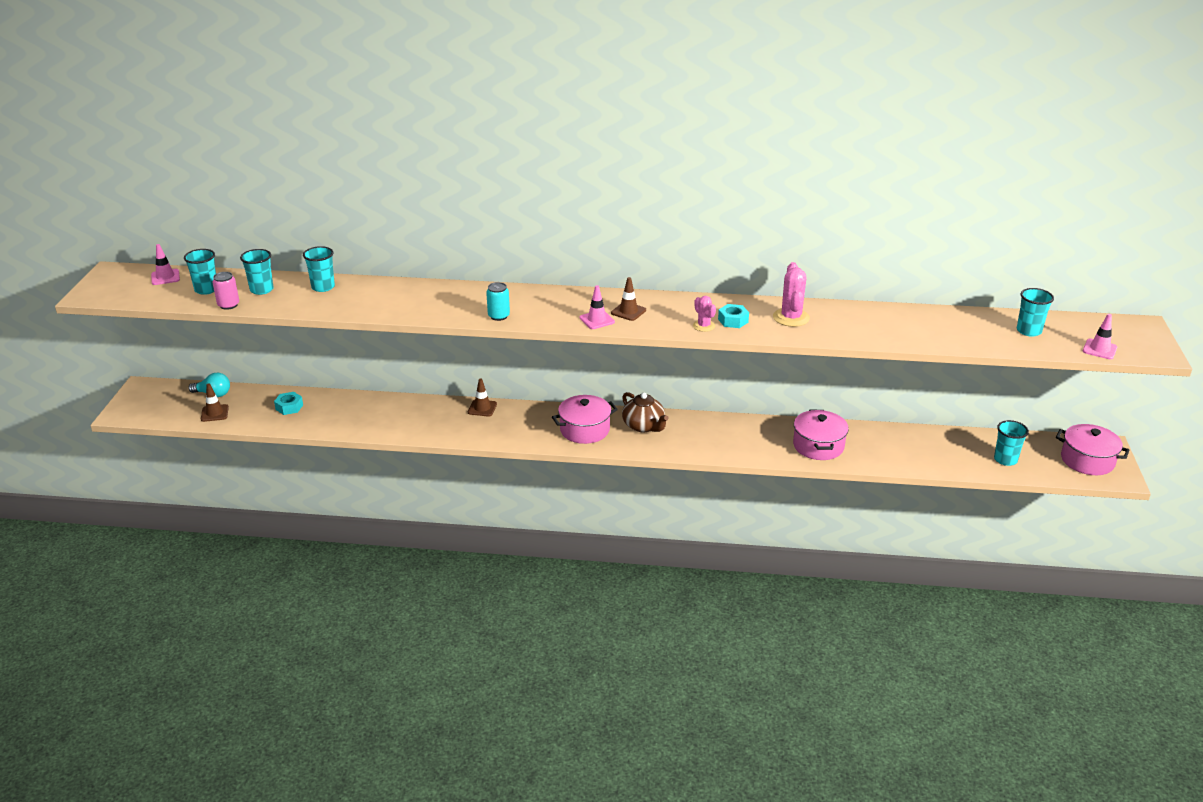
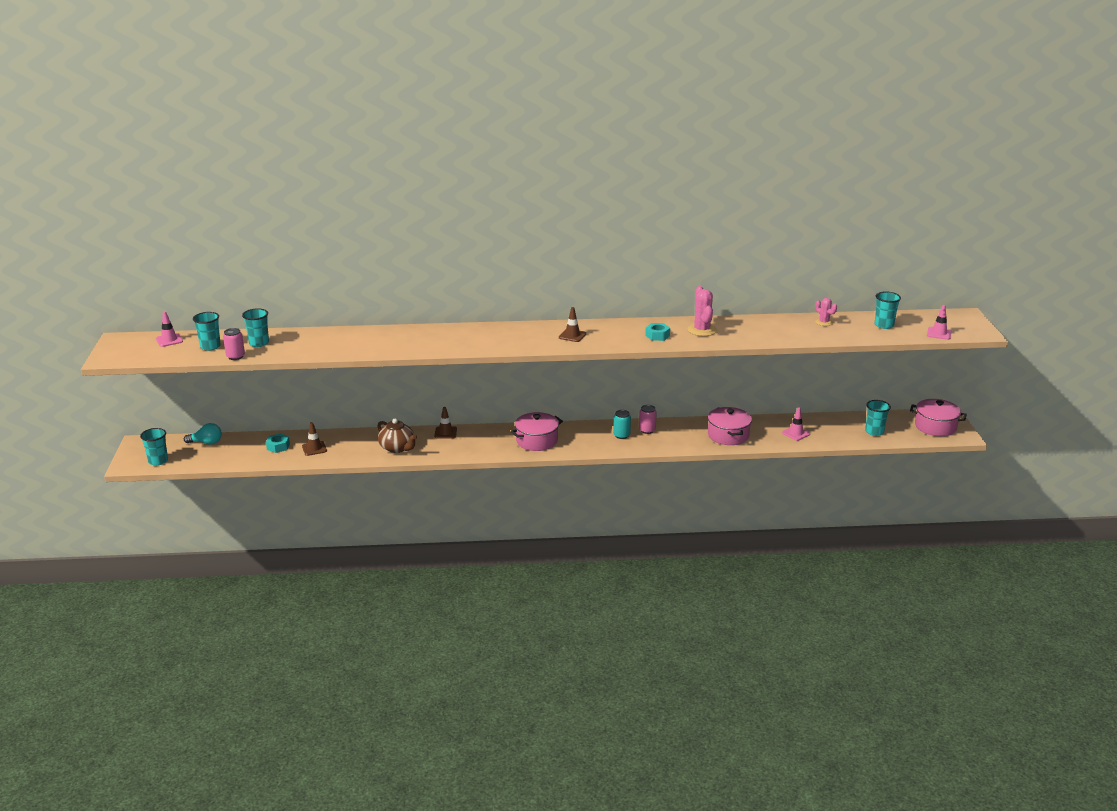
camera: 10 degrees left, 5 degrees down
brown traffic cone [201,384,229,422] -> brown traffic cone moved to [302,422,327,456]
turquoise cup [303,246,335,292] -> turquoise cup moved to [140,428,168,466]
turquoise can [486,282,510,321] -> turquoise can moved to [613,410,631,439]
pink traffic cone [580,285,615,329] -> pink traffic cone moved to [782,407,810,441]
brown teapot [622,392,669,432] -> brown teapot moved to [377,419,417,453]
pink cactus [693,296,716,332] -> pink cactus moved to [815,298,837,326]
none -> pink can [639,405,657,434]

